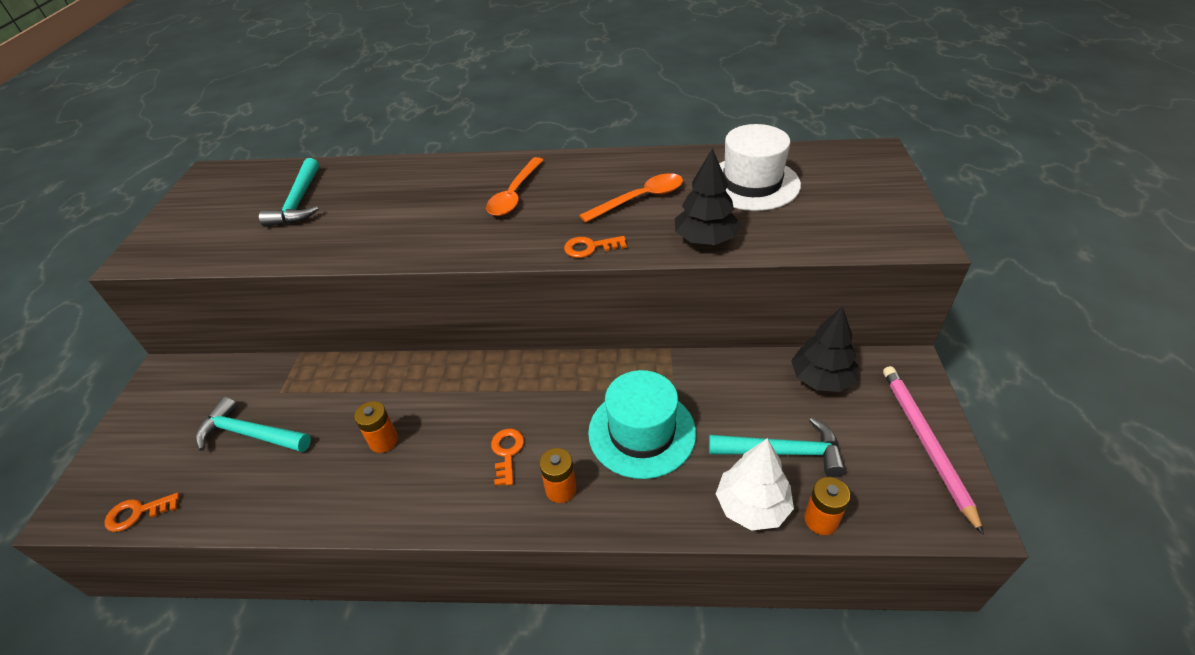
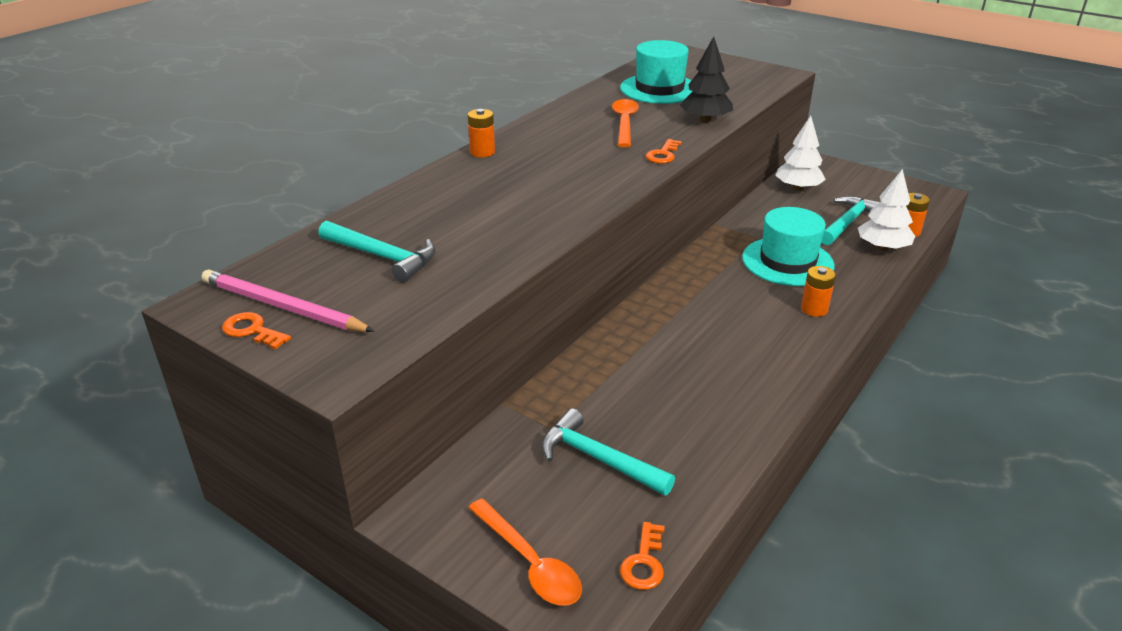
camera: 60 degrees left, 10 degrees down
turquoise hammer [196,397,311,452] -> turquoise hammer turned 75 degrees clockwise [541,408,675,496]
orange battery [354,401,398,453] -> orange battery moved to [468,109,495,157]
orange spoon [486,157,543,216] -> orange spoon moved to [468,499,582,606]
orange key [491,429,524,486] -> orange key moved to [222,312,291,350]
white hat [719,124,801,211] -> turquoise hat [620,40,692,104]
black tree [791,306,858,392] -> white tree [775,116,826,191]
pink pencil [883,366,984,535] -> pink pencil moved to [202,269,375,332]

